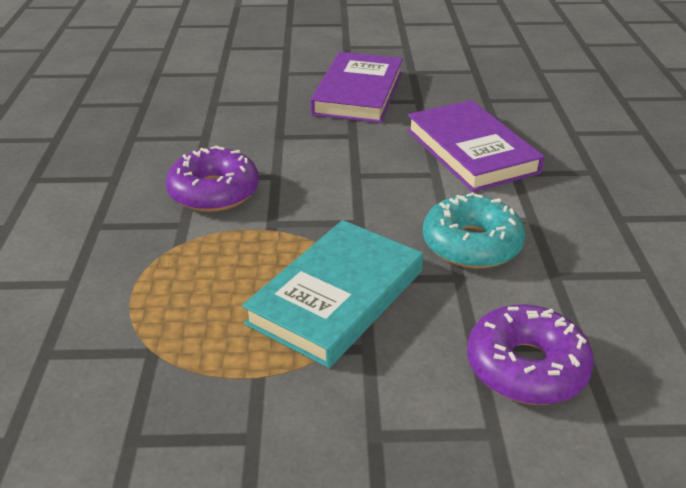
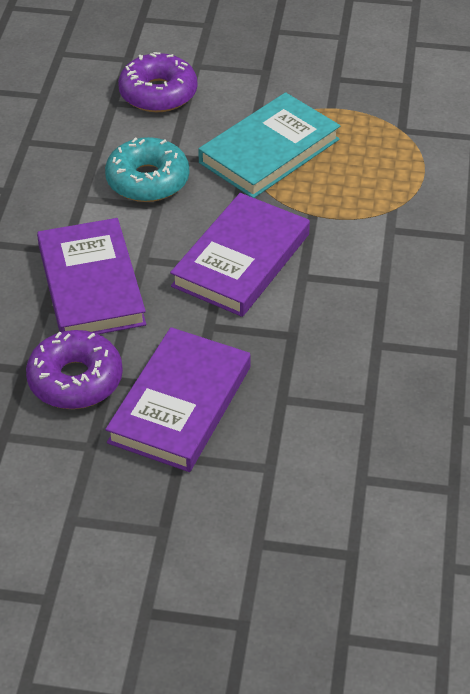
camera: 170 degrees left, 10 degrees up
purple donut [166,146,259,212] -> purple donut moved to [26,330,123,409]
none -> purple book [170,193,310,317]

